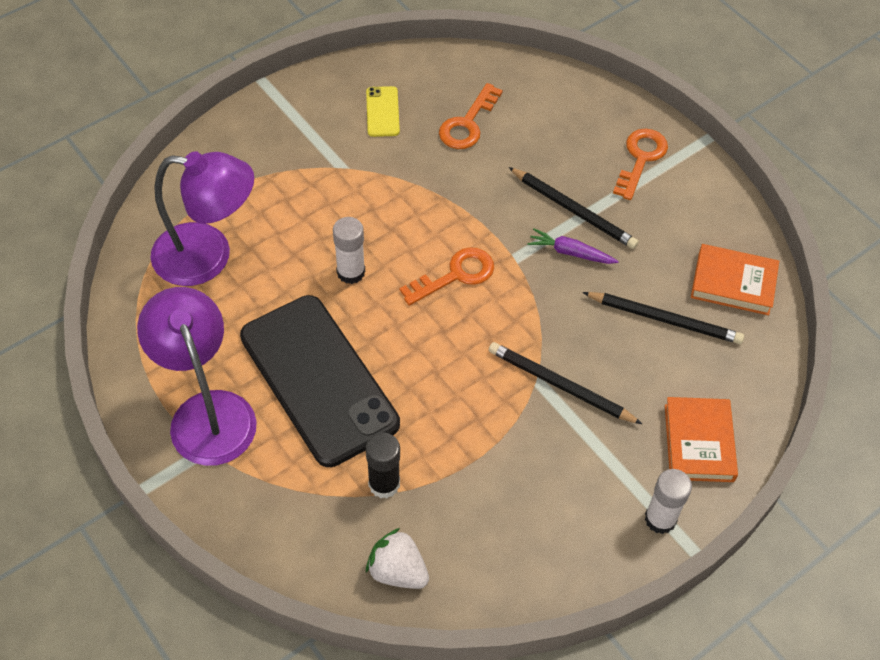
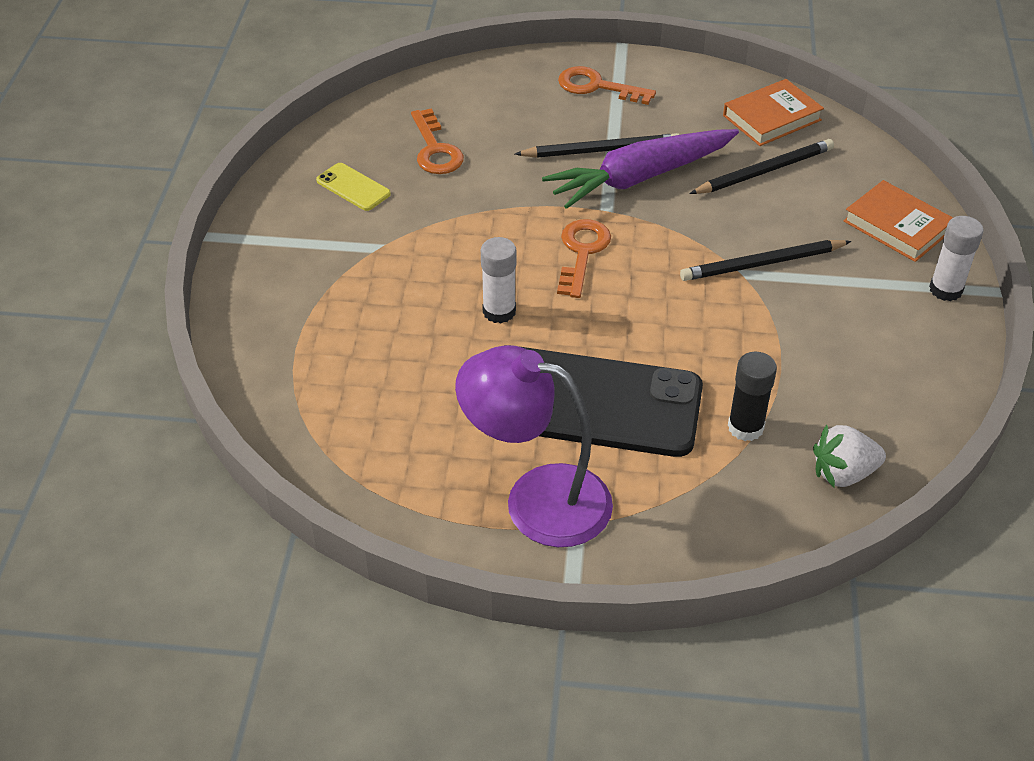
camera: 45 degrees left, 10 degrees down
purple lamp [150,151,254,286] -> none
purple carrot [528,228,619,264] -> purple carrot [542,129,739,209], size x2.17
orange key [613,128,668,200] -> orange key turned 45 degrees counterclockwise [558,66,656,105]

